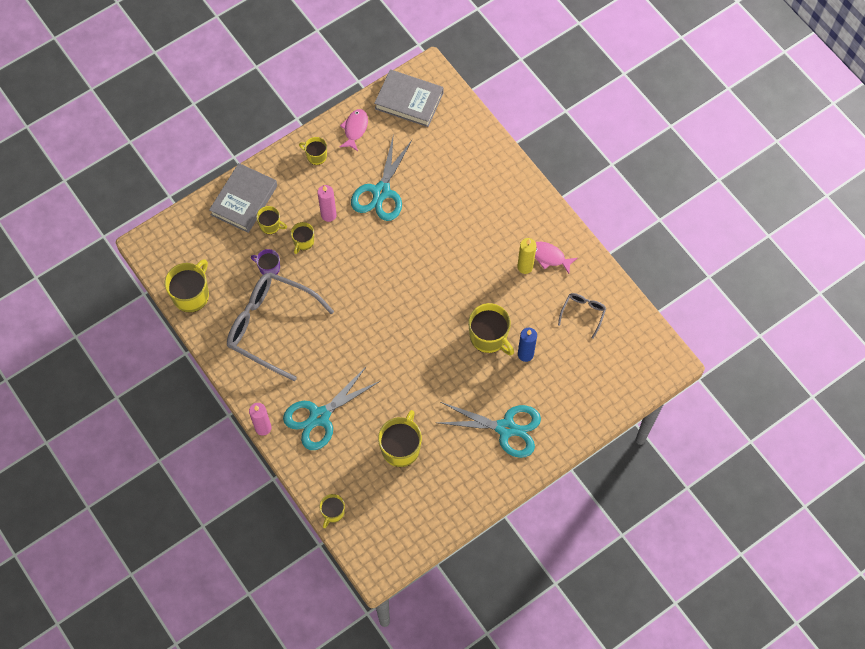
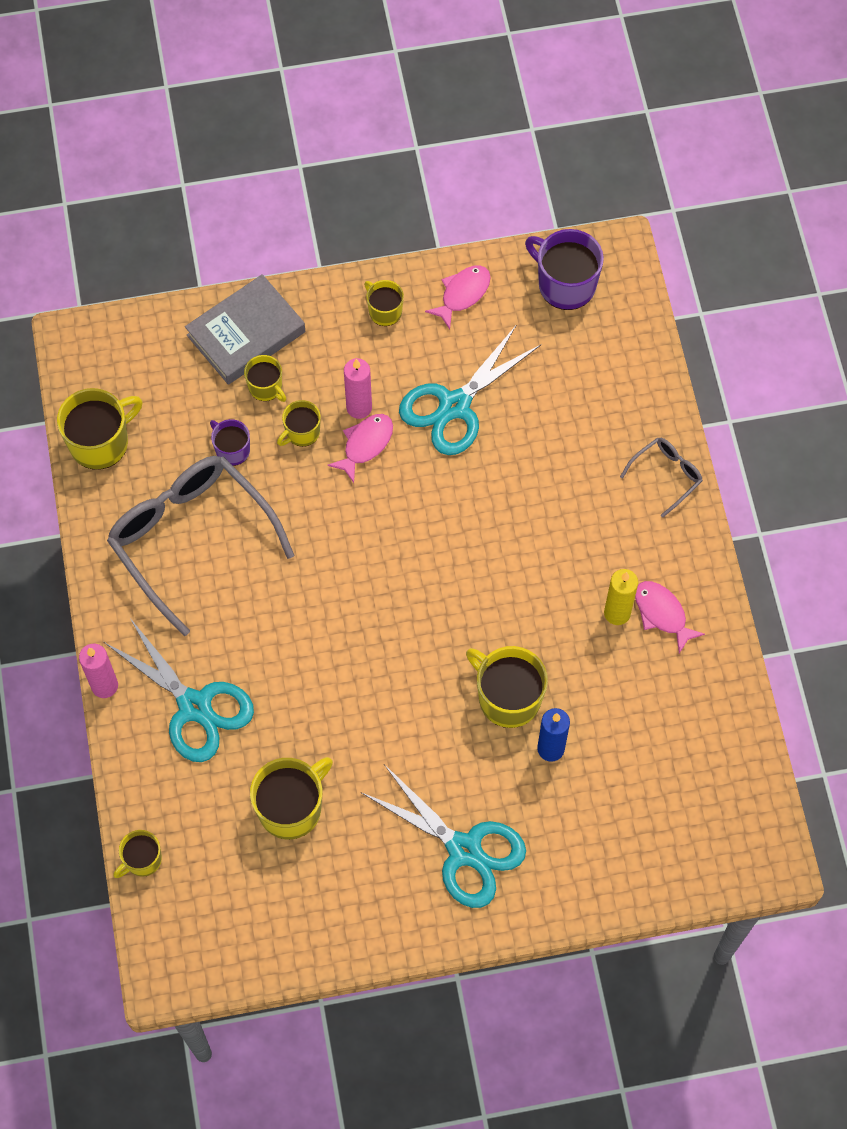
camera: 25 degrees right, 0 degrees up
turquoise scissors [283,366,380,450] -> turquoise scissors turned 120 degrees counterclockwise [104,618,254,762]
grey book [374,70,443,127] -> purple mug [525,229,604,310]
yellow mug [468,303,514,356] -> yellow mug turned 150 degrees clockwise [466,646,548,728]
grey glasses [558,293,606,339] -> grey glasses moved to [620,438,703,518]
none -> pink fish [327,414,393,483]

